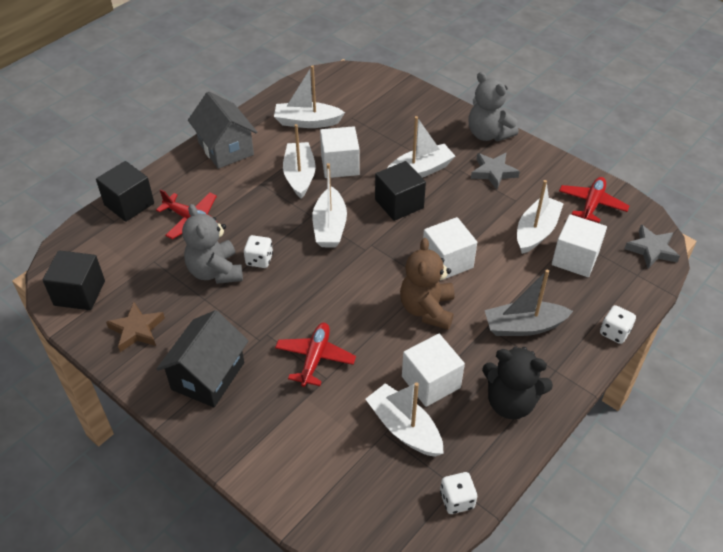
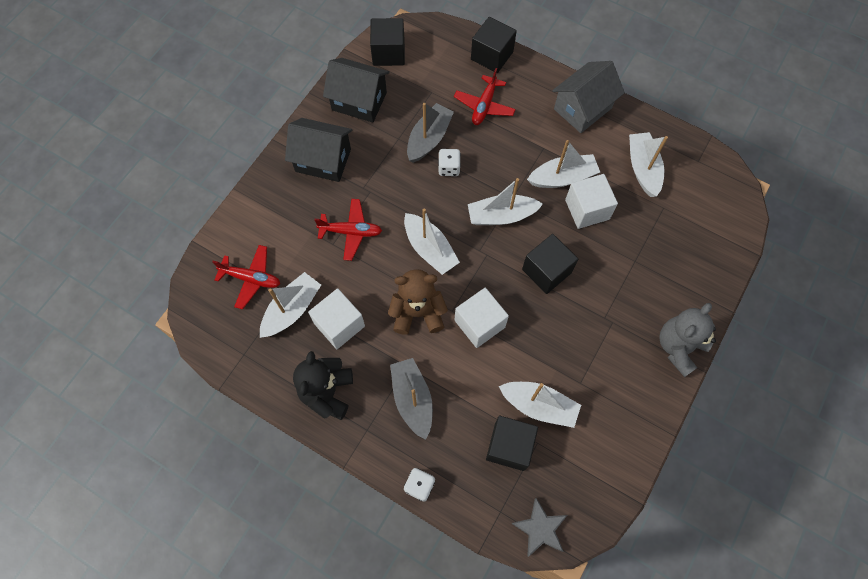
camera: 80 degrees right, 20 degrees up
brown star [106,302,165,352] -> black house [323,58,390,122]
grey teddy bear [182,204,243,284] -> grey boat [407,103,454,163]
white boat [387,116,455,178] -> white boat moved to [404,209,460,275]
white dice [440,472,477,514] -> none
grey star [471,153,520,190] -> none
white cube [552,214,607,277] -> black cube [486,416,538,471]
red plane [559,177,629,223] -> red plane moved to [212,245,280,309]

